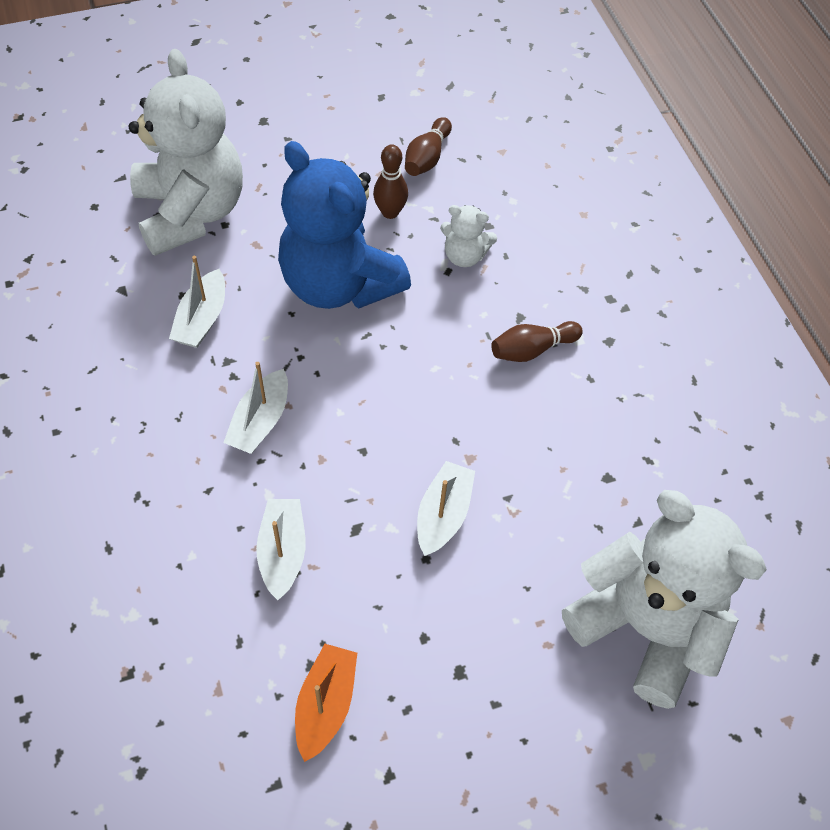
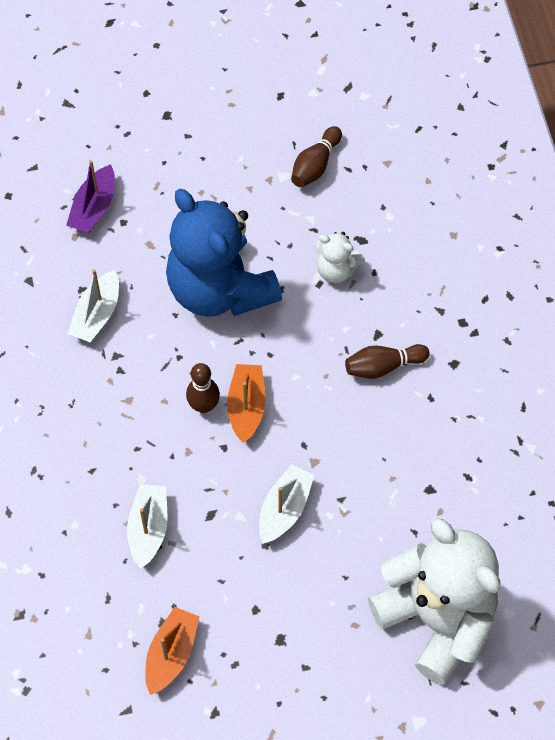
camera: 10 degrees right, 5 degrees up
white teddy bear [129,49,243,256] -> purple boat [66,160,115,233]
white boat [223,362,288,454] -> none
brown bowling pin [373,145,408,219] -> brown bowling pin moved to [186,363,220,413]
none -> orange boat [227,364,266,443]

